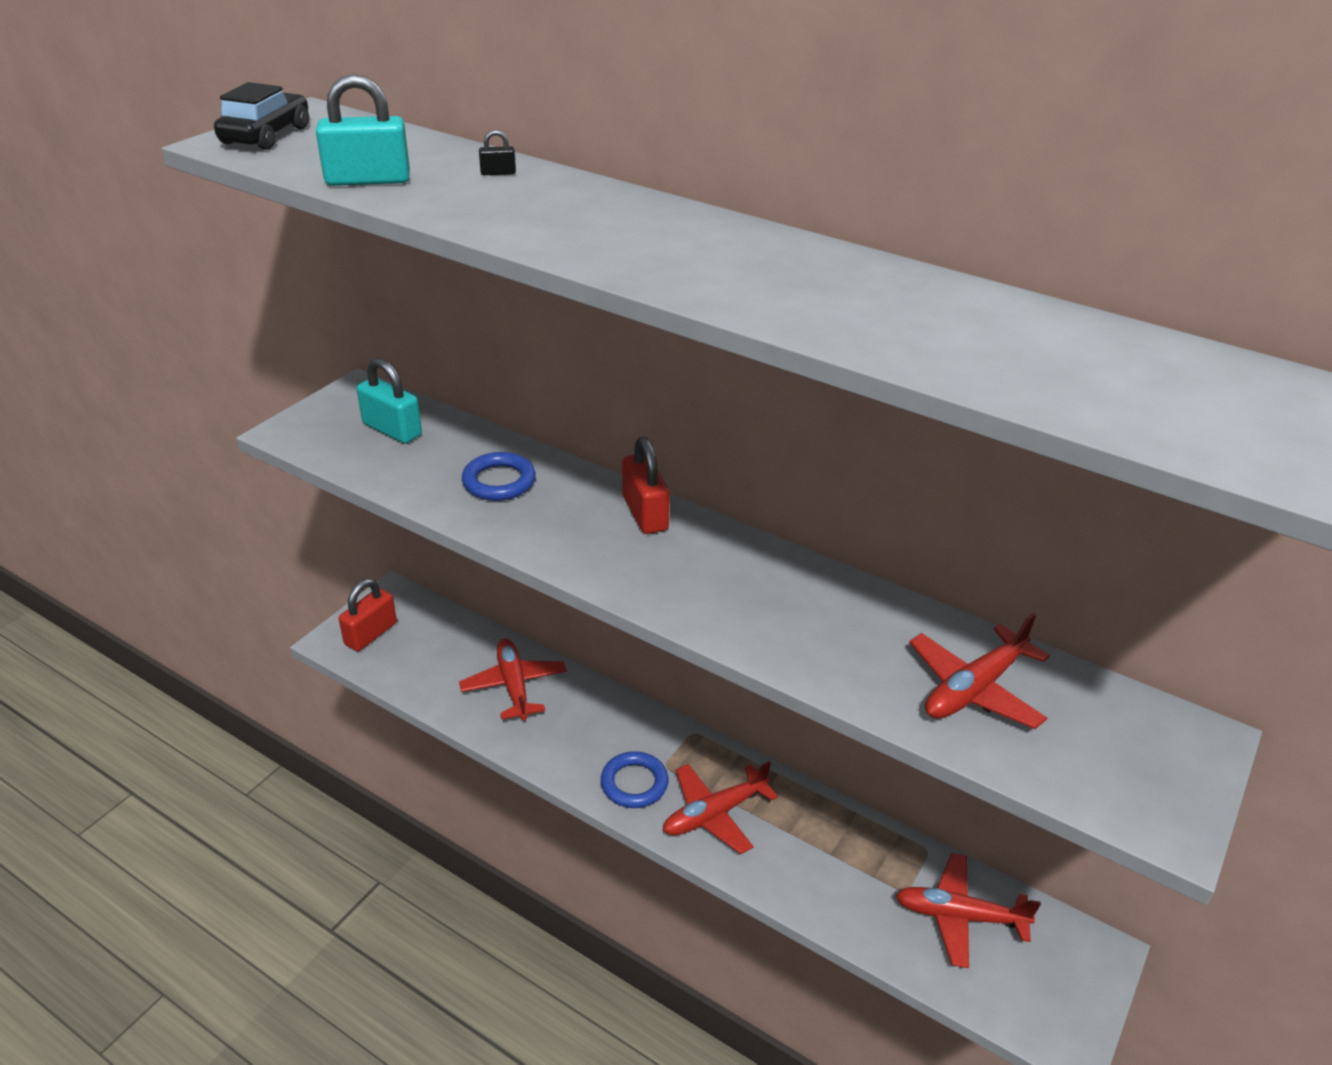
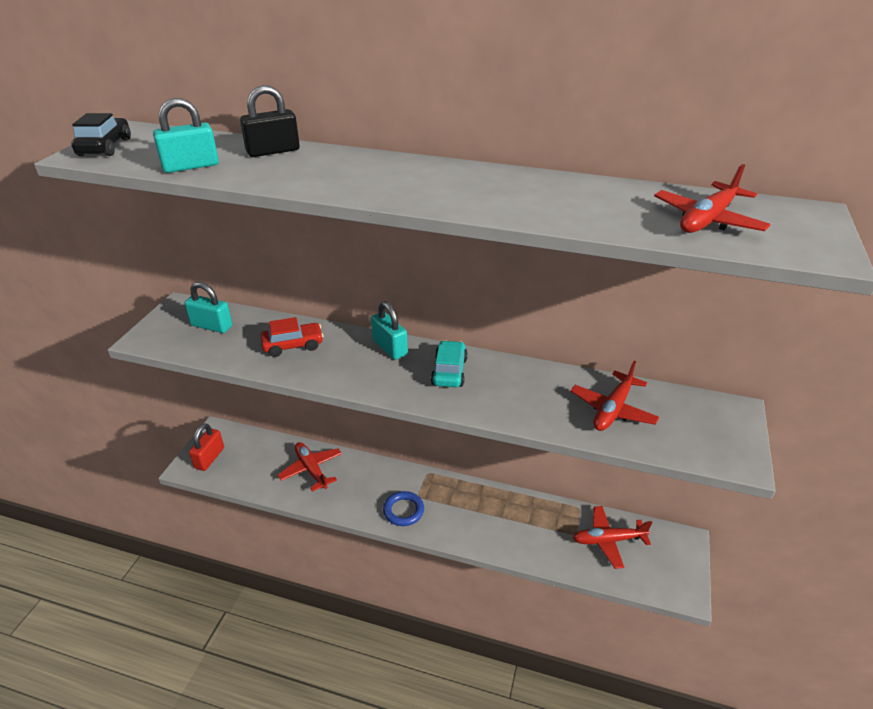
camera: 15 degrees left, 0 degrees up
blue ring [462,452,536,501] -> red car [260,317,324,357]
black padlock [479,130,516,175] -> black padlock [240,85,300,157], size x2.33
red padlock [622,437,670,534] -> turquoise padlock [371,301,408,360]
red plane [663,761,778,854] -> red plane moved to [654,164,771,233]
none -> turquoise car [431,340,468,387]

